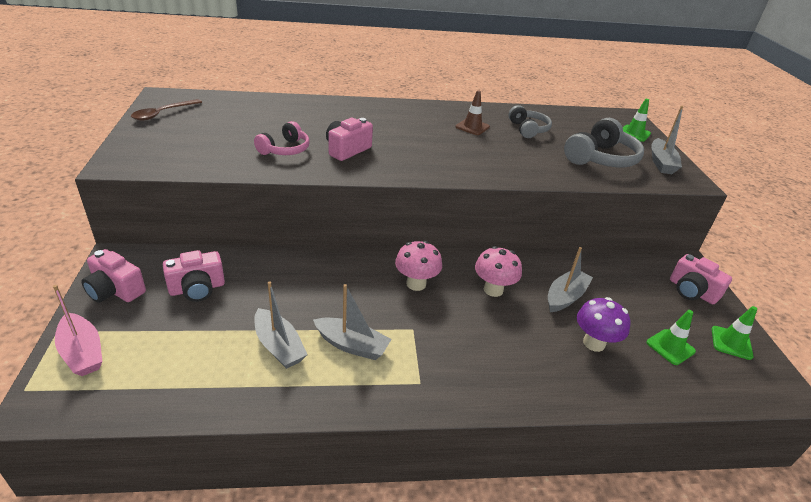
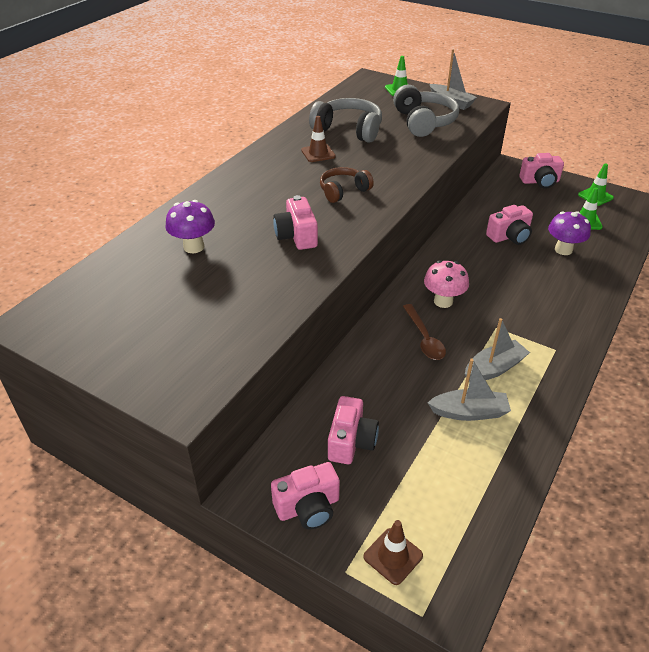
camera: 50 degrees left, 5 degrees up
pink boat [53,285,103,376] -> brown traffic cone [364,520,423,585]
brown spoon [131,99,202,121] -> brown spoon moved to [403,304,446,360]
pink headphones [254,121,310,155] -> none
pink mushroom [475,246,522,297] -> none
grey headphones [509,105,552,138] -> grey headphones [309,98,382,143], size x1.58
grey boat [548,247,593,312] -> pink camera [486,205,533,245]
none -> purple mushroom [166,200,215,253]
none -> brown headphones [320,167,374,203]

